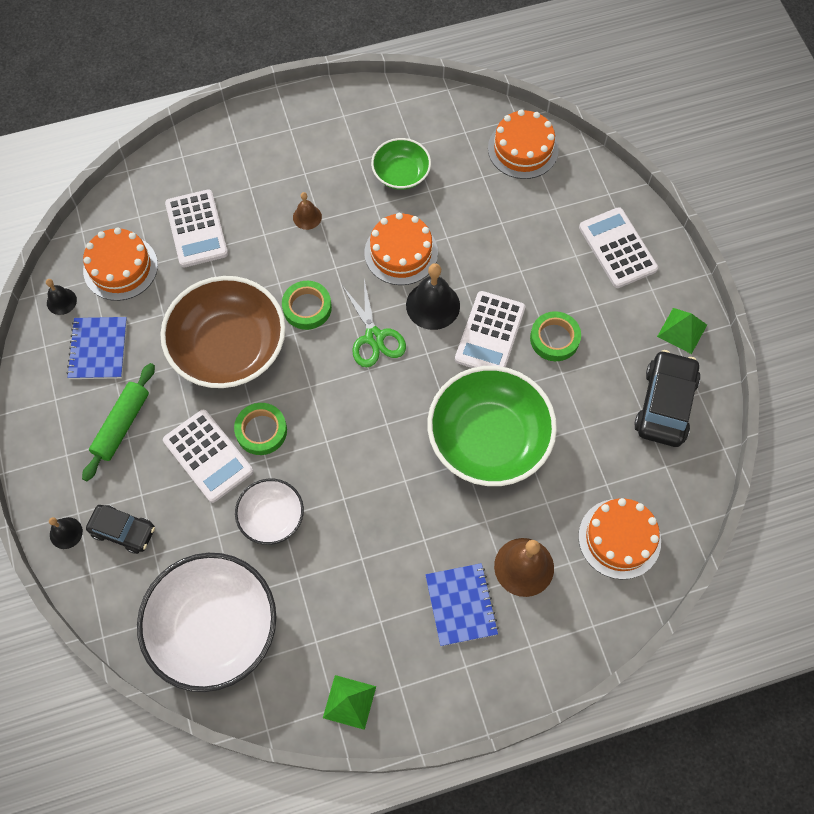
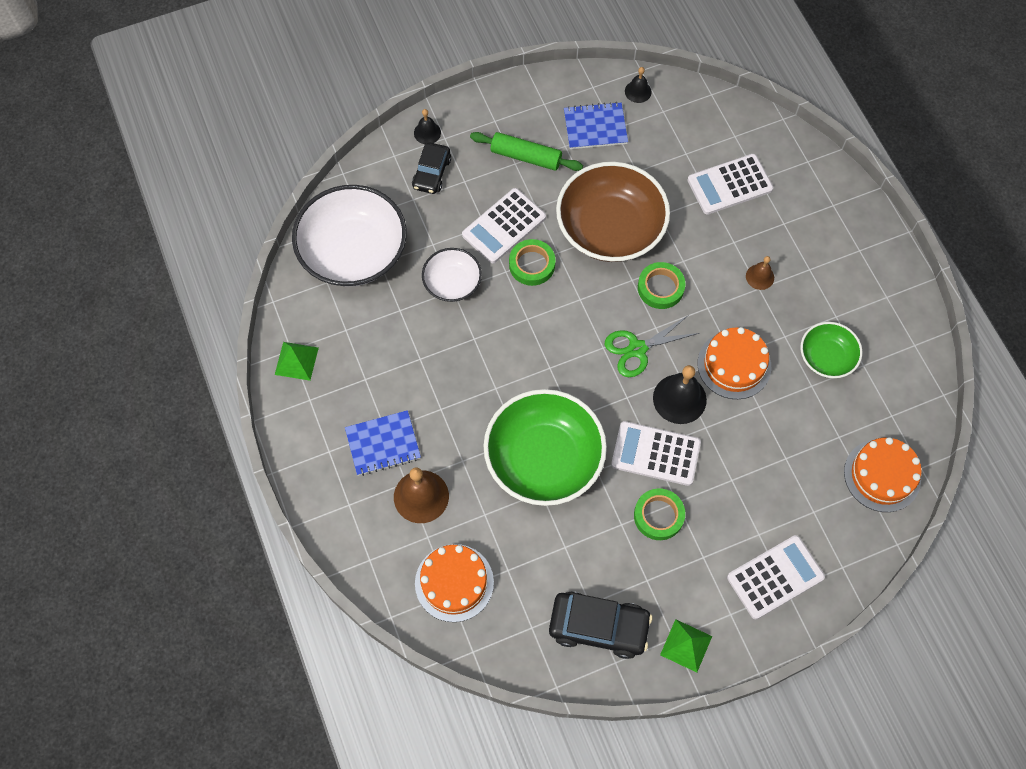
camera: 85 degrees right, 0 degrees up
orange cake [83,228,158,301] -> none

